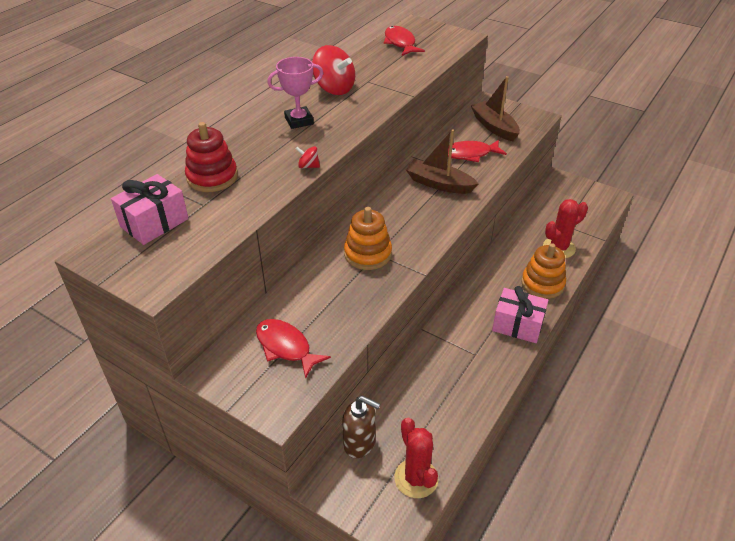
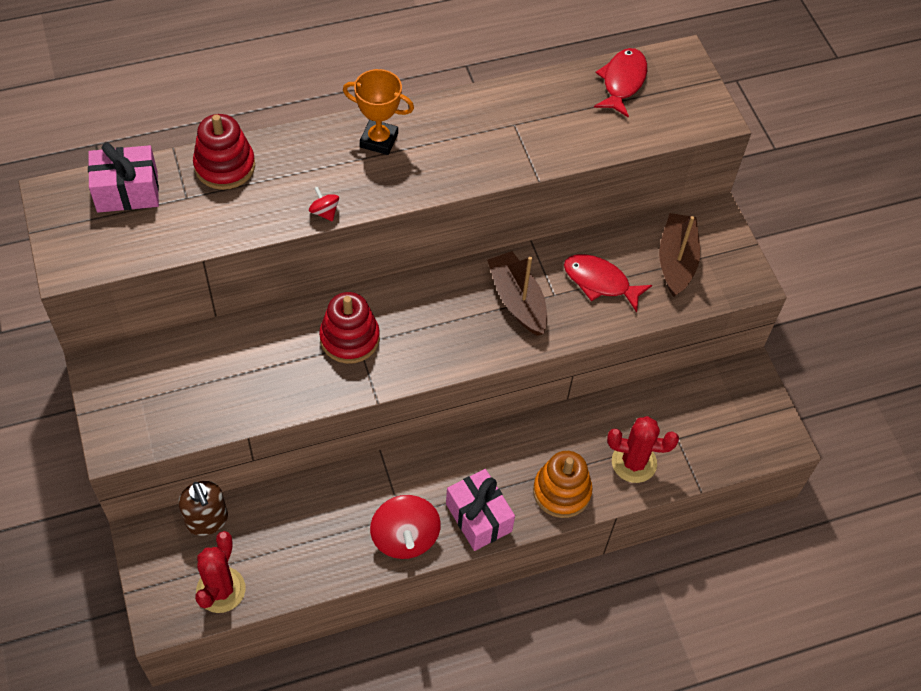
camera: 35 degrees right, 15 degrees up
red fish [256,319,331,379] -> none
pink trophy [267,57,323,129] -> orange trophy [343,69,414,155]
red spinning top [312,45,355,95] -> red spinning top moved to [370,495,441,559]
orange stacking toy [344,207,392,270] -> red stacking toy [319,292,380,364]

